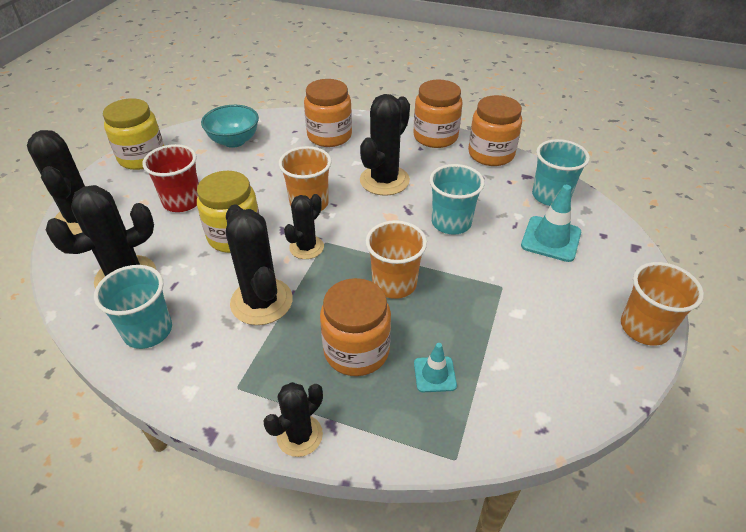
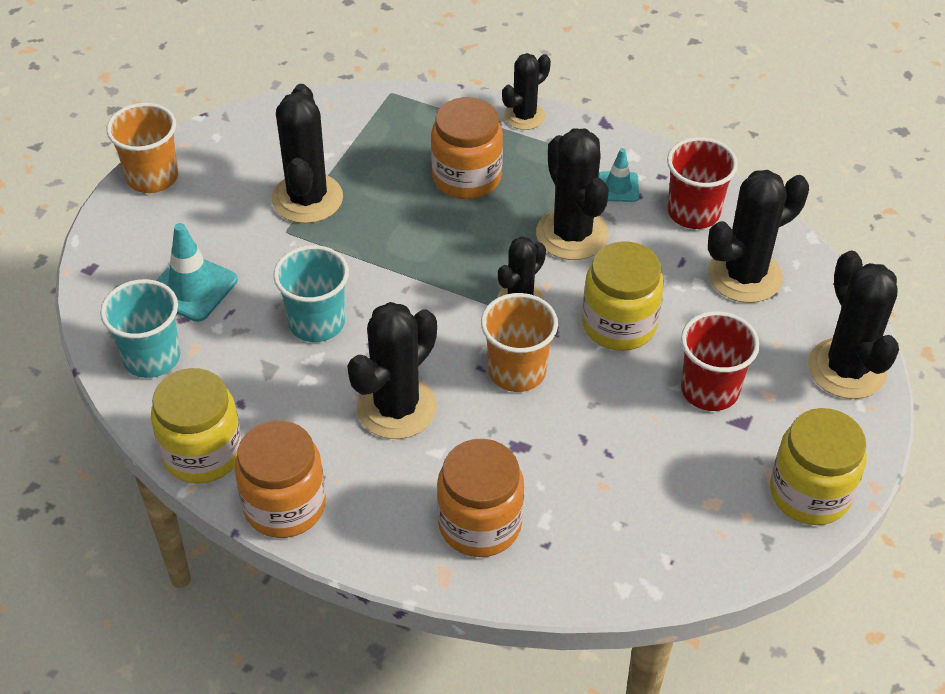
camera: 175 degrees left, 5 degrees up
turquoise cup [94,265,172,349] -> red cup [667,137,738,229]
turquoise bowl [201,105,259,148] -> none
orange cup [365,220,427,299] -> none
turquoise traffic cone [414,343,457,392] -> turquoise traffic cone moved to [598,148,639,202]
orange jar [468,95,522,166] -> yellow jar [151,368,242,484]
none -> black cactus [272,84,343,224]

